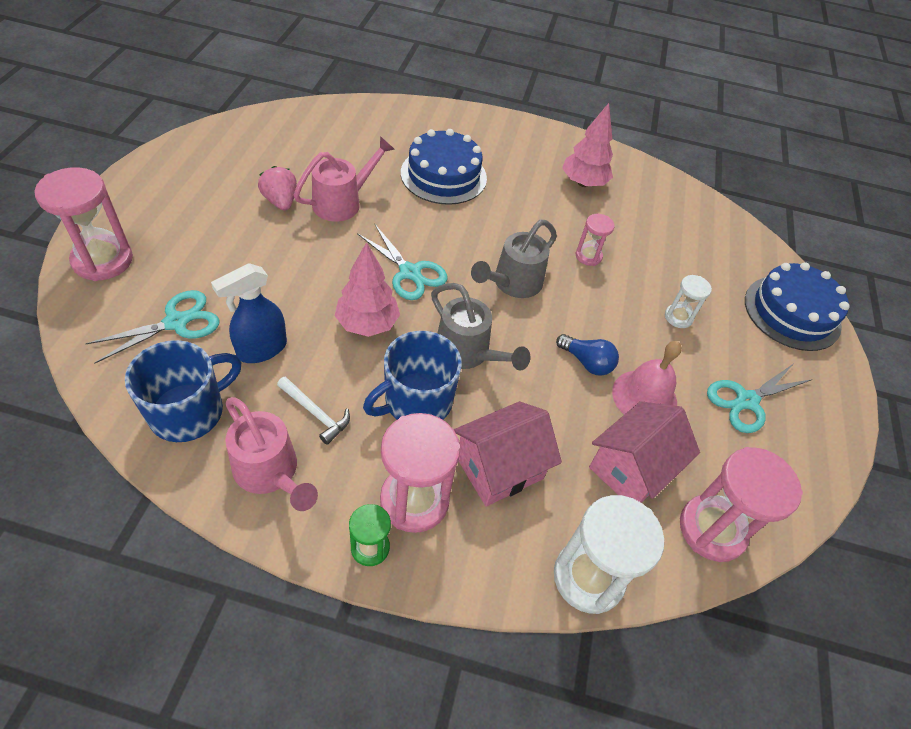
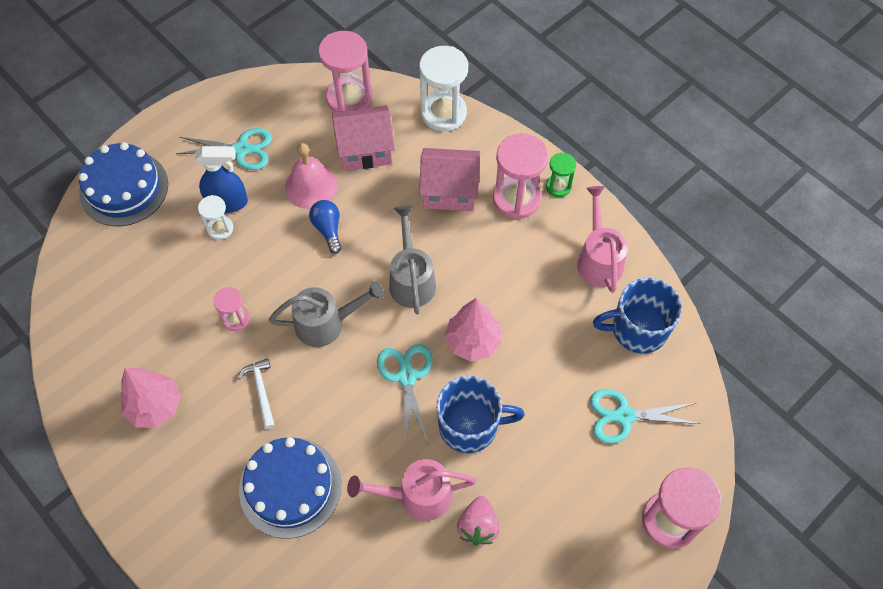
camera: 140 degrees left, 10 degrees up
blue spray bottle [211,263,287,363] -> blue spray bottle moved to [195,146,248,213]
white hammer [277,376,350,445] -> white hammer moved to [238,358,275,429]
blue mug [363,331,462,420] -> blue mug moved to [436,376,525,453]

